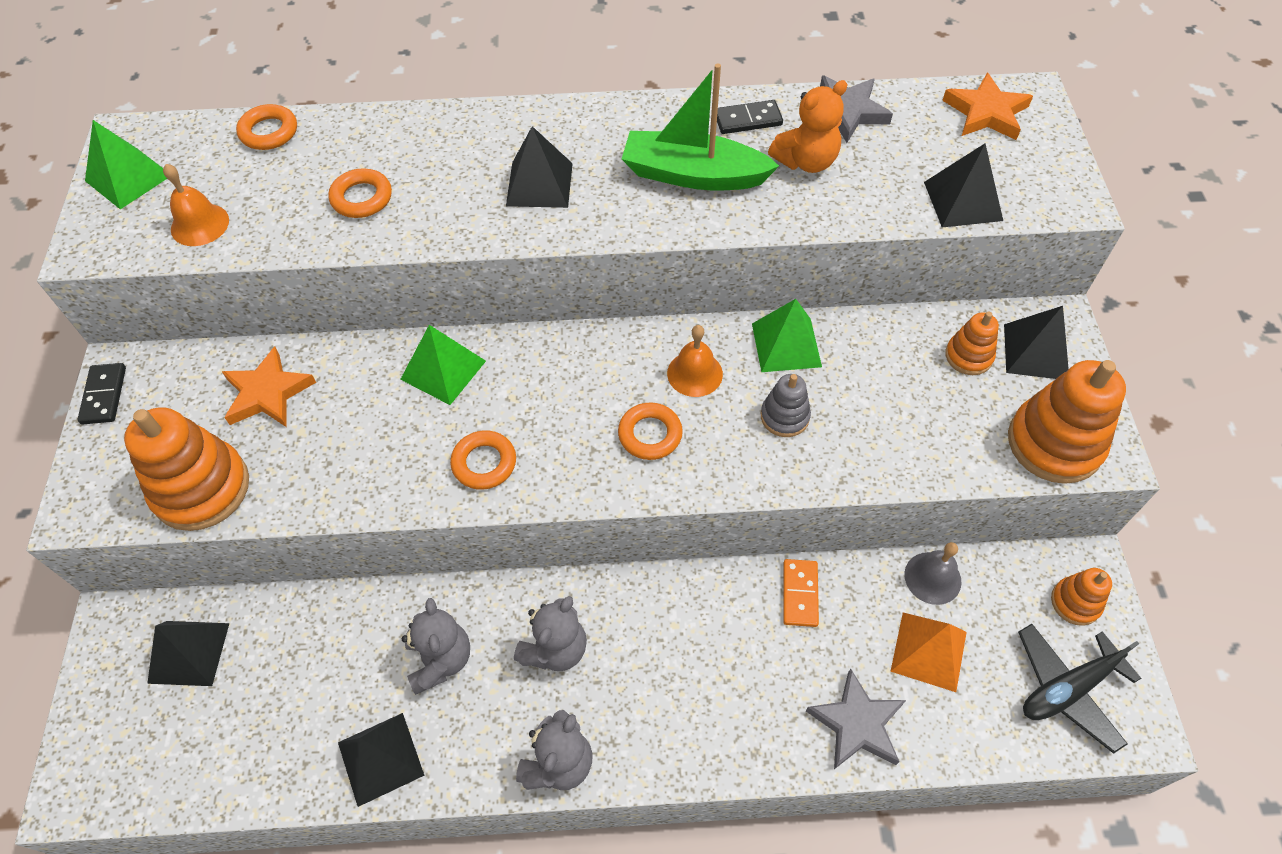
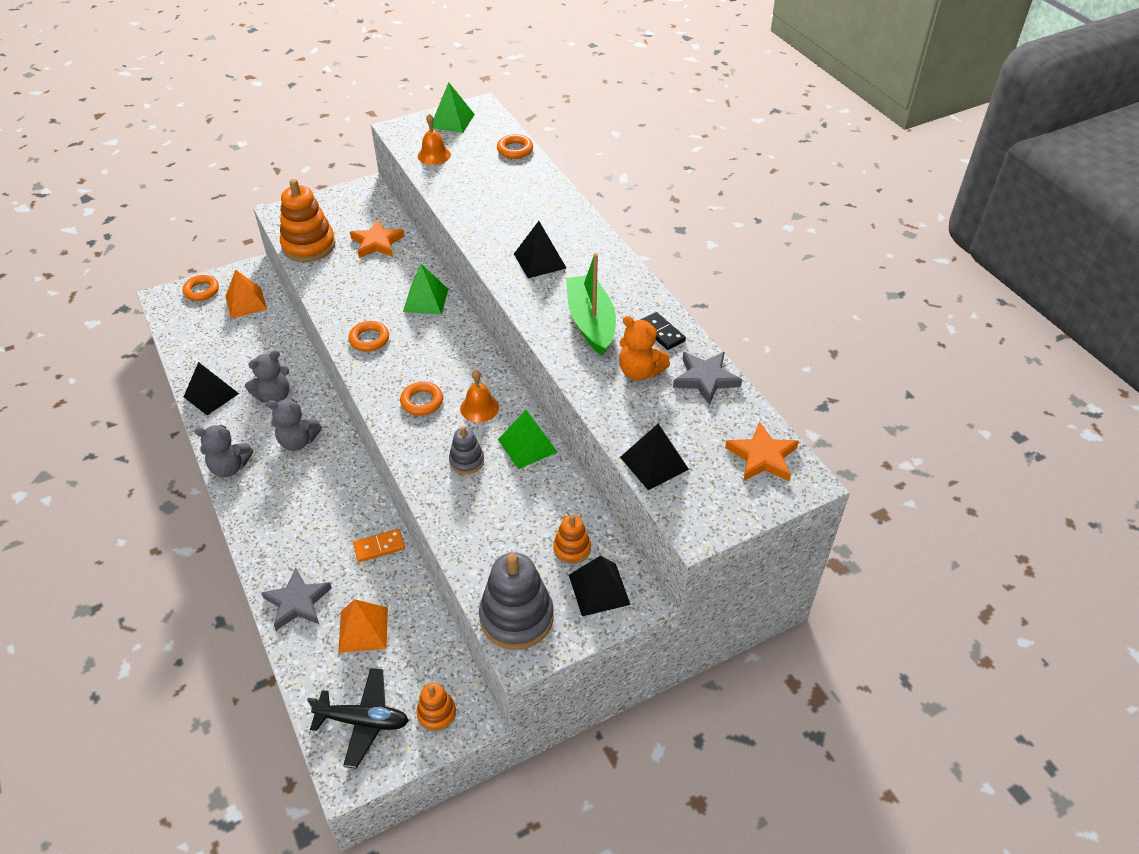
camera: 65 degrees right, 10 degrees down
black domino [77,363,126,425] -> none
black pyramid [147,621,229,686] -> orange pyramid [225,269,267,319]
orange ring [328,168,392,218] -> orange ring moved to [182,275,219,301]
grey bell [904,542,962,605] -> none
orange stacking toy [1008,360,1126,484] -> grey stacking toy [479,552,554,650]
black plane [1018,624,1141,754] -> black plane turned 150 degrees clockwise [307,668,409,769]

